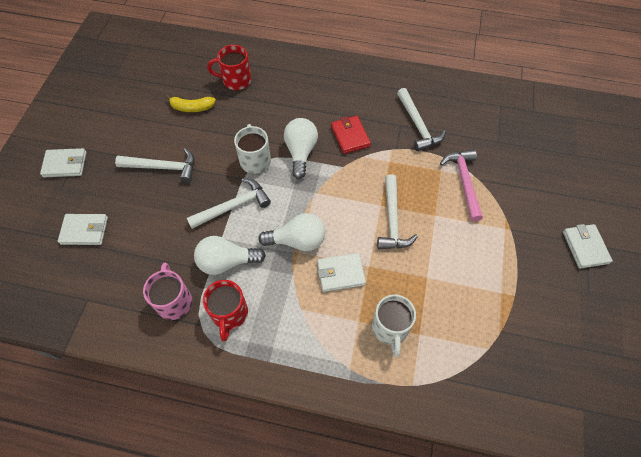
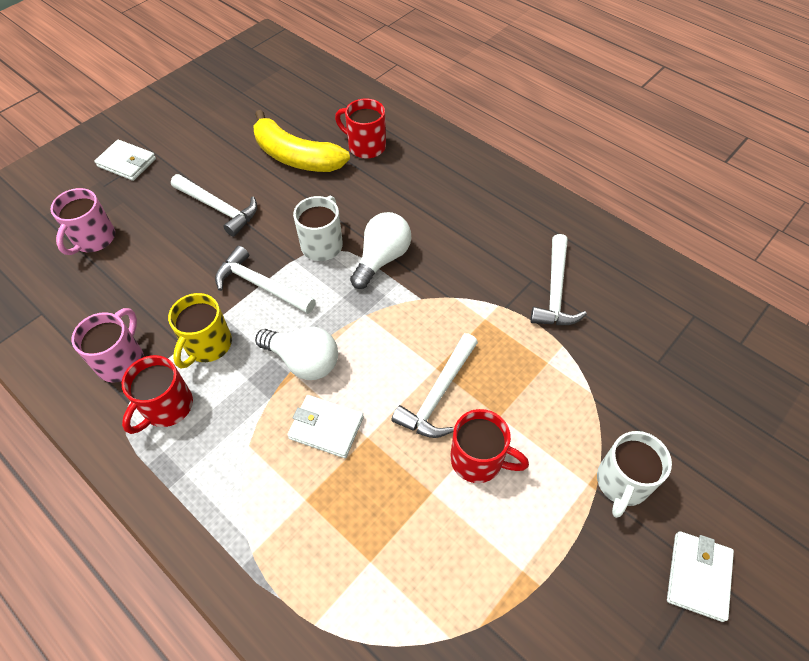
camera: 30 degrees right, 5 degrees down
white wallet [58,214,108,245] -> pink mug [50,188,115,255]
yellow banana [166,95,216,112] -> yellow banana [253,110,350,172], size x1.83
white hammer [187,178,271,229] -> white hammer turned 150 degrees counterclockwise [215,246,316,314]
white light bulb [194,236,266,275] -> yellow mug [168,293,232,369]
red wallet [331,116,371,154] -> none
white mug [372,294,416,357] -> white mug moved to [597,431,672,518]
pink hammer [440,149,483,222] -> none
none -> red mug [450,409,529,483]

